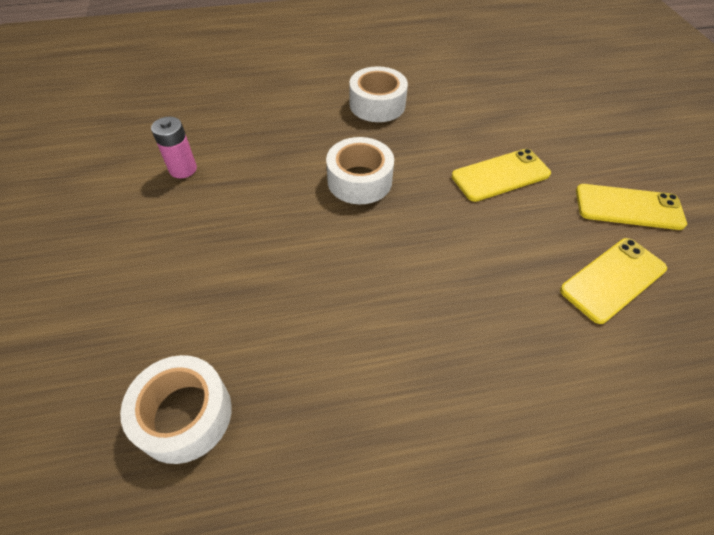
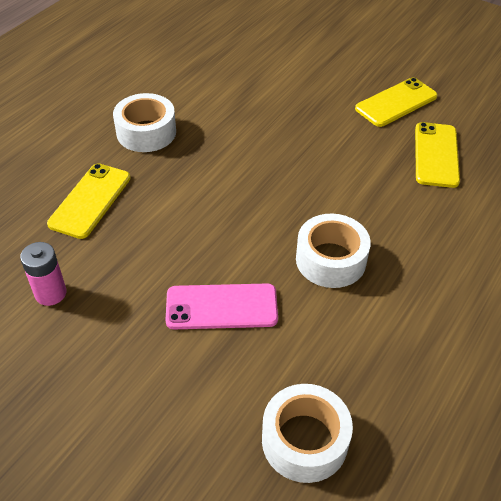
camera: 45 degrees left, 5 degrees down
white tape [326,137,394,204] -> white tape moved to [296,214,371,288]
yellow phone [452,149,551,202] -> yellow phone moved to [47,164,131,239]
none -> pink phone [166,284,278,329]

